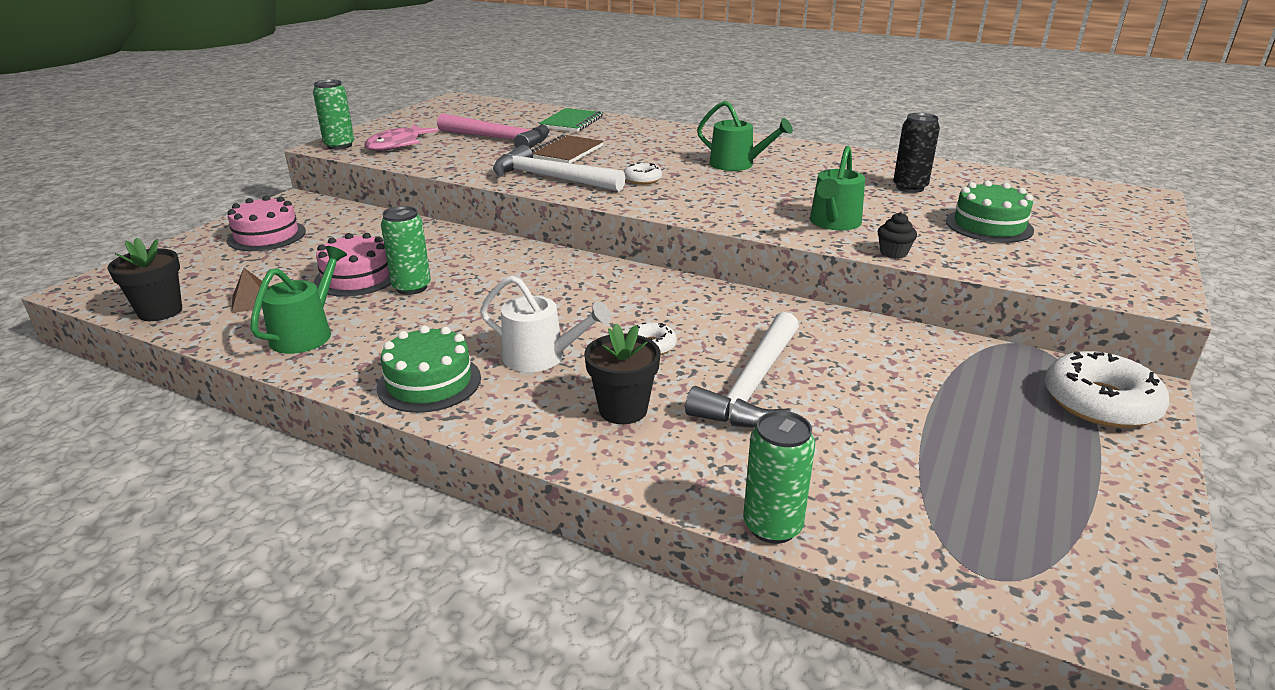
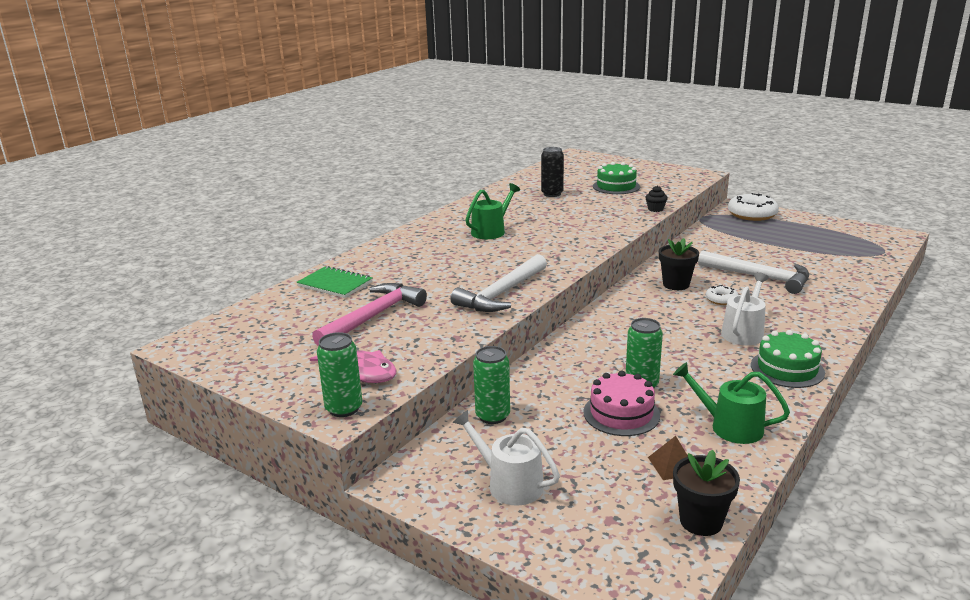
camera: 80 degrees left, 5 degrees down
pink cake [227,196,306,251] -> white watering can [452,410,560,506]
brown notebook [531,134,604,164] -> none
black flower pot [584,323,660,424] -> black flower pot moved to [659,238,699,290]
white donut [624,163,662,185] -> none
green can [743,411,815,544] -> green can moved to [473,346,510,424]
green watering can [810,146,865,230] -> none

